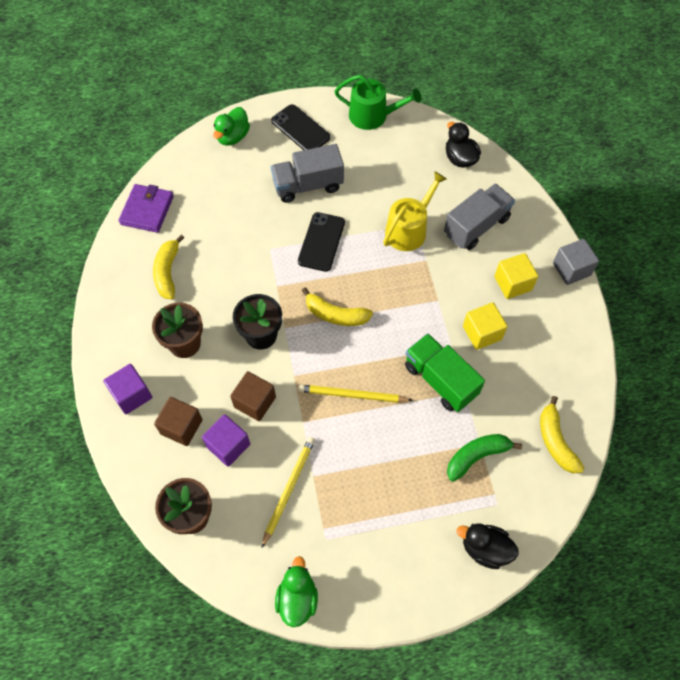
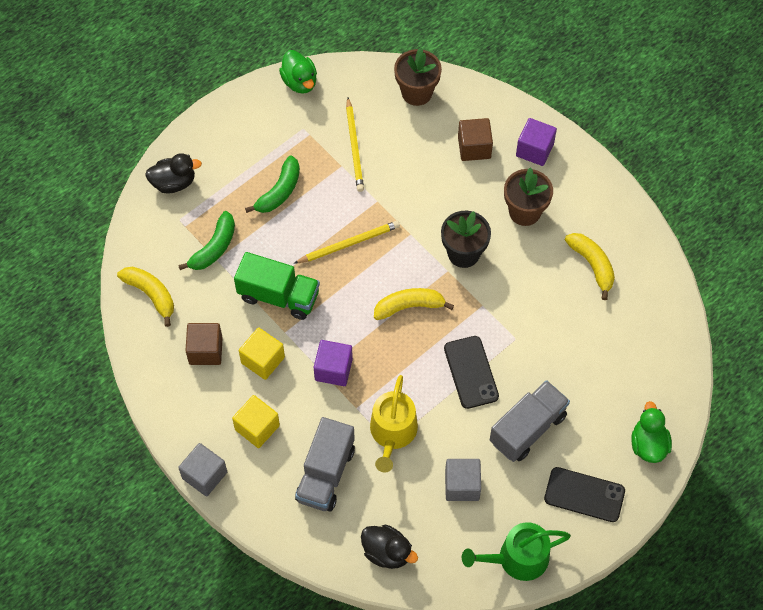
camera: 150 degrees right, 0 degrees up
purple wallet [119,184,174,233] -> none
purple cube [202,414,250,467] -> purple cube moved to [314,340,353,386]
brown cube [230,371,276,421] -> brown cube moved to [185,323,223,365]
none -> green banana [245,155,300,213]
none -> grey cube [445,459,481,501]

